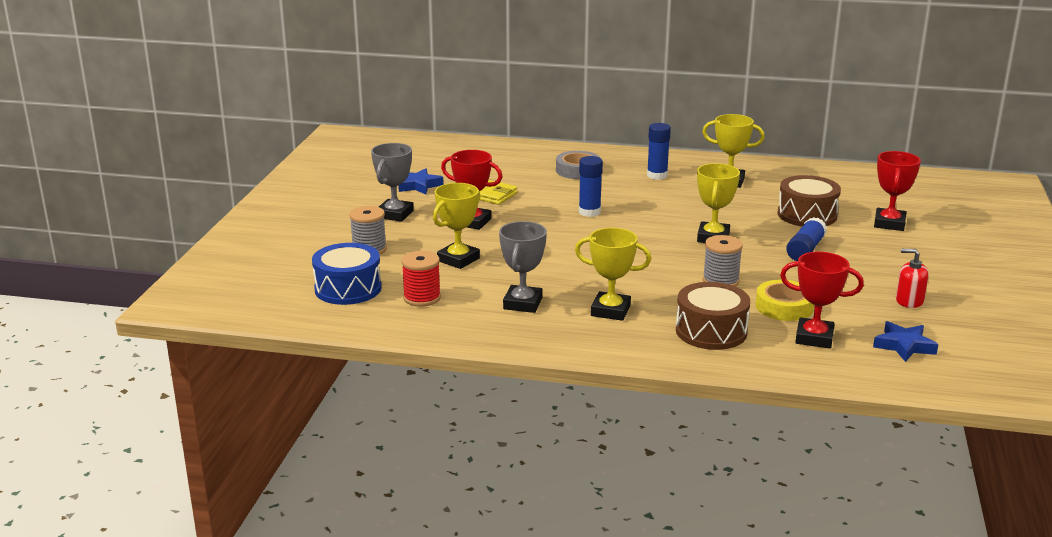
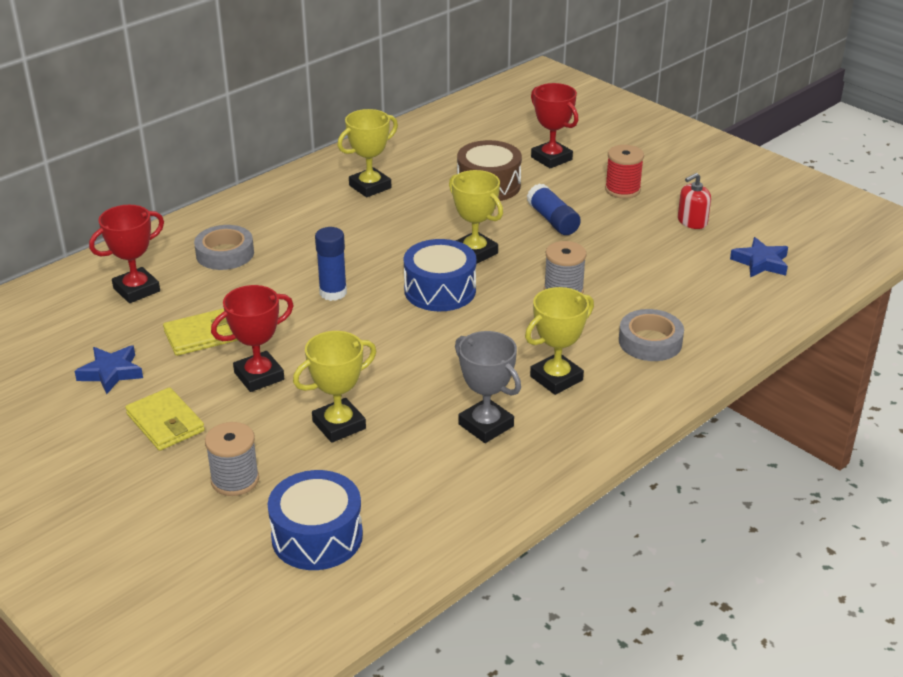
camera: 55 degrees left, 10 degrees up
grey trophy [371,143,414,222] -> yellow wallet [125,387,205,451]
red spool [401,251,441,307] -> red spool moved to [605,145,644,199]
yellow trophy [433,183,480,269] -> yellow trophy turned 75 degrees clockwise [293,331,376,443]
blue glue stick [647,123,671,180] -> none
brown drum [676,282,750,350] -> grey tape [619,309,684,361]
yellow tape [756,280,814,321] -> none
red trophy [780,252,864,348] -> red trophy moved to [89,205,164,303]
none -> blue drum [404,239,477,311]

